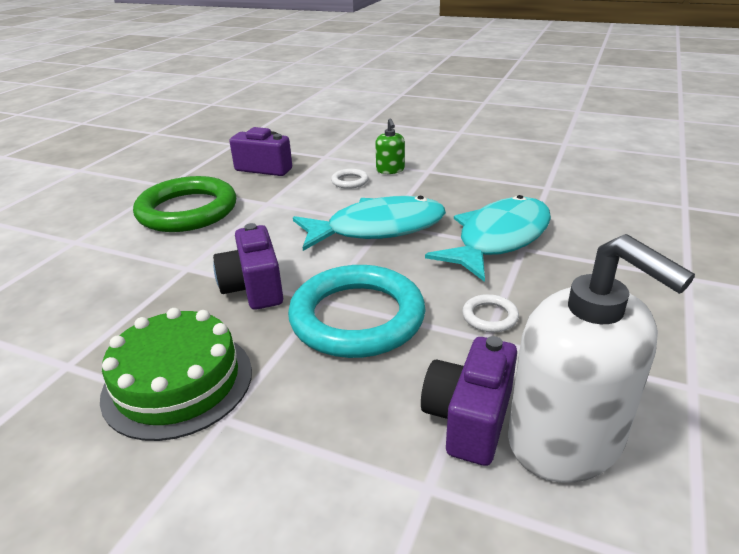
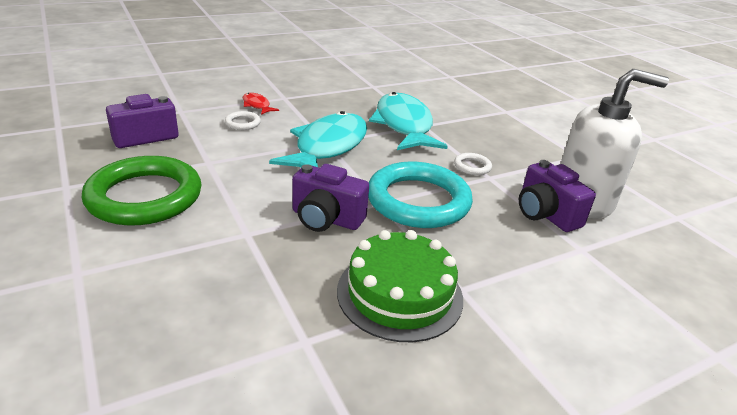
camera: 55 degrees left, 0 degrees up
green soap dispenser [375,119,405,174] -> red fish [243,93,279,115]

